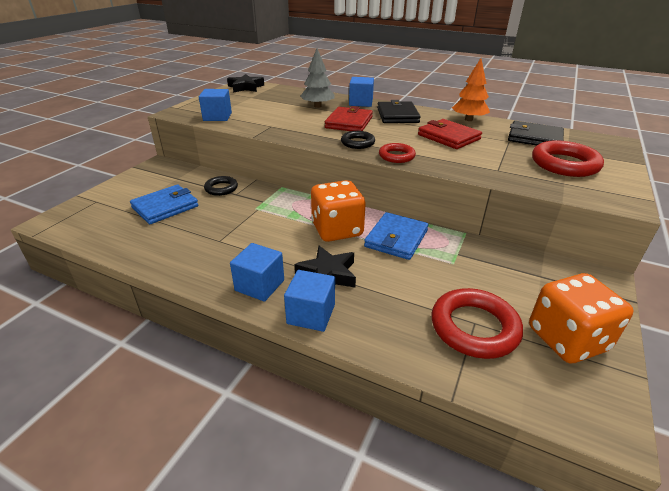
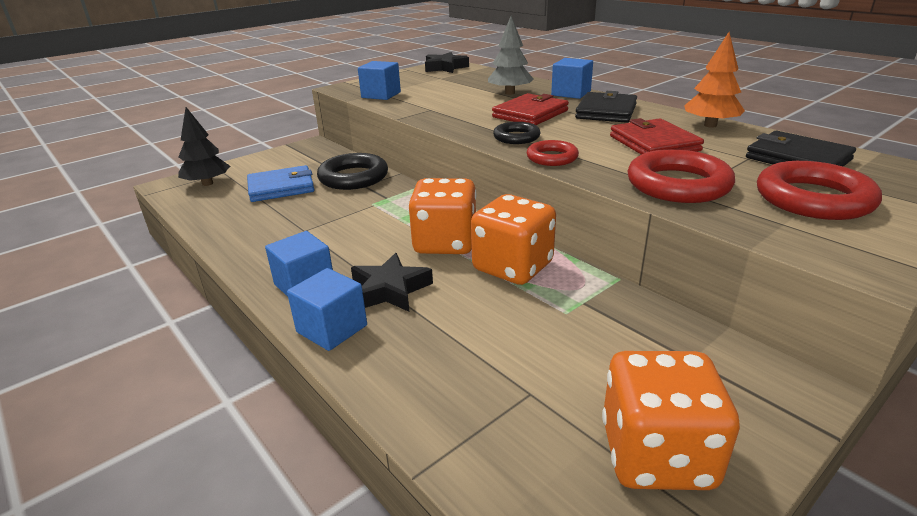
camera: 25 degrees right, 5 degrees down
black ring [204,176,238,196] -> black ring [317,153,388,190], size x1.73
blue wallet [364,212,429,260] -> orange dice [471,194,556,285]
red ring [432,288,523,359] -> red ring moved to [628,149,735,203]
none -> black tree [178,107,230,186]

